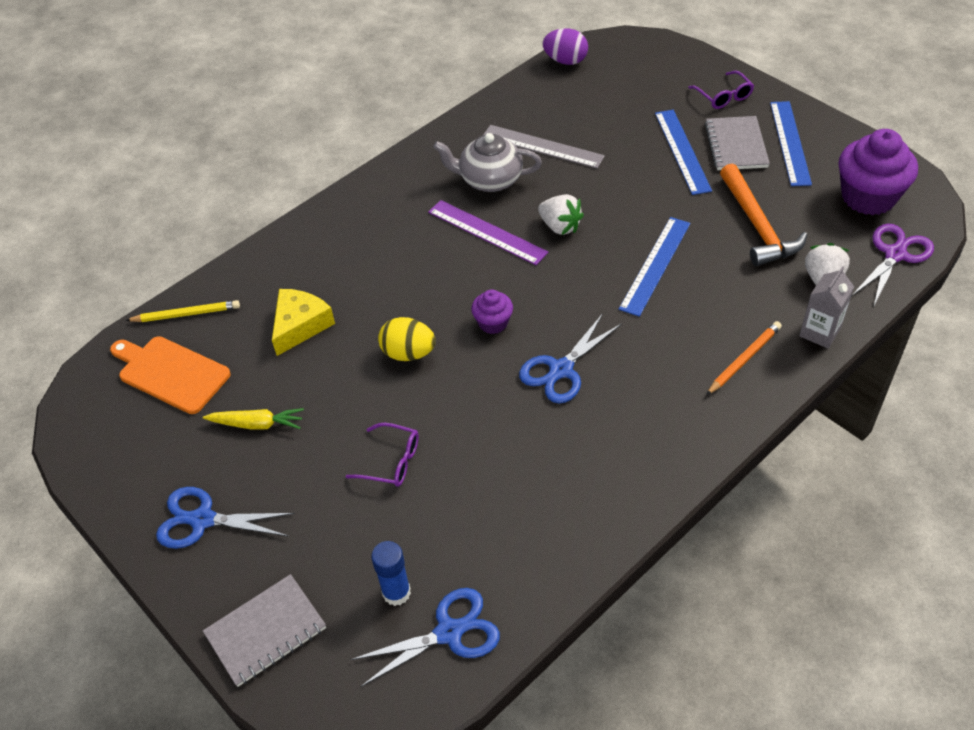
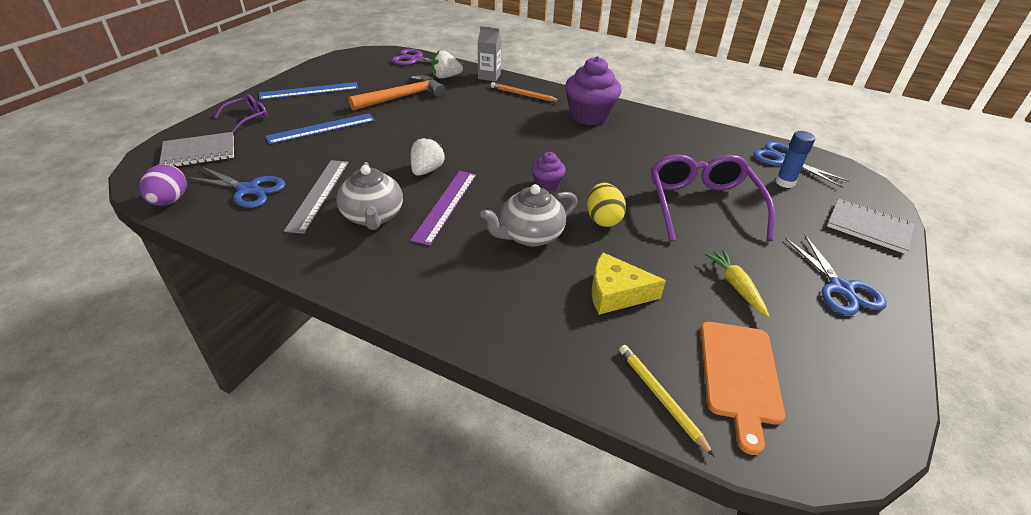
camera: 115 degrees left, 10 degrees down
purple glasses [345,423,419,487] -> purple glasses [651,154,775,241], size x2.06
blue scissors [519,313,622,403] -> blue scissors moved to [187,166,285,208]
blue ruler [619,217,690,317] -> none
grey notebook [705,116,770,170] -> grey notebook moved to [159,132,234,167]
purple cupcake [839,129,918,215] -> purple cupcake moved to [565,56,622,126]
none -> grey teapot [480,184,578,246]

